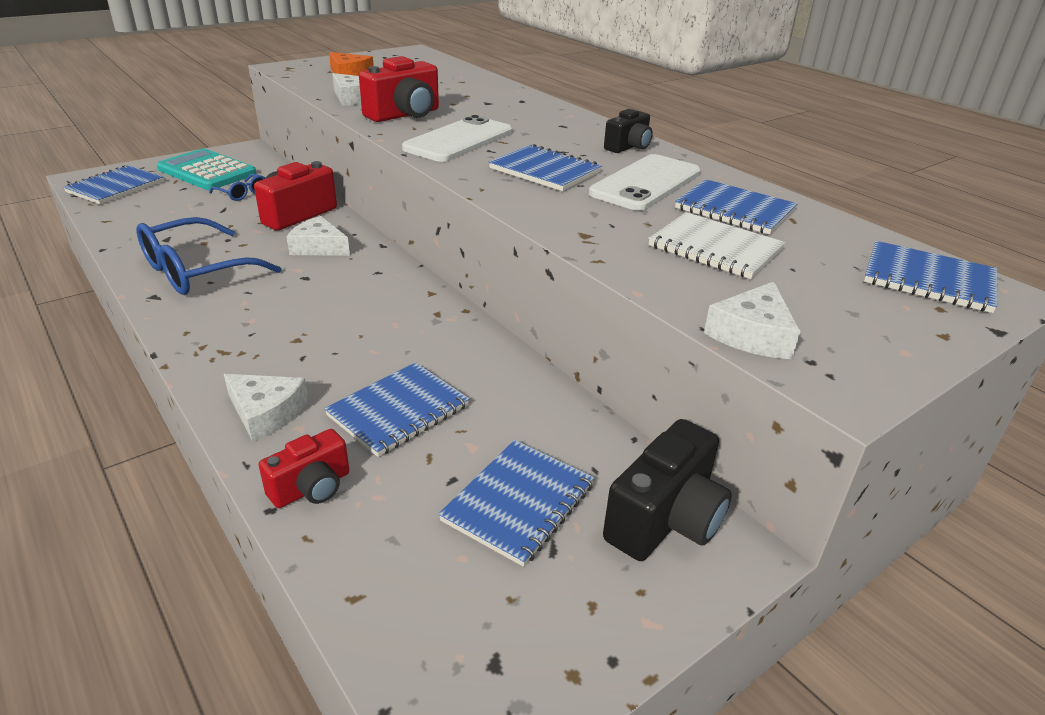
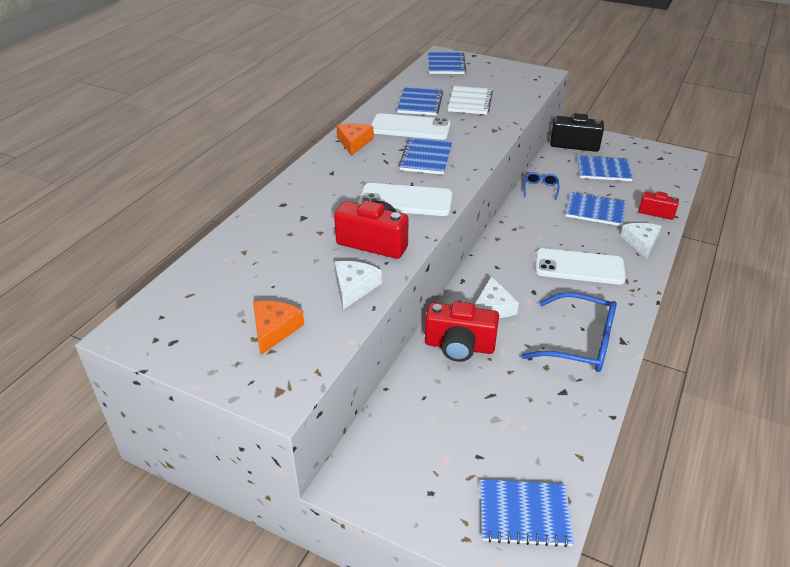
camera: 115 degrees left, 5 degrees up
turquoise calculator [157,149,256,190] -> none
blue glasses [209,174,265,201] -> blue glasses moved to [523,172,559,200]
black camera [604,109,653,153] -> orange cheese [336,123,374,156]
white cheese [704,282,801,359] -> none
none -> white phone [535,248,626,285]

